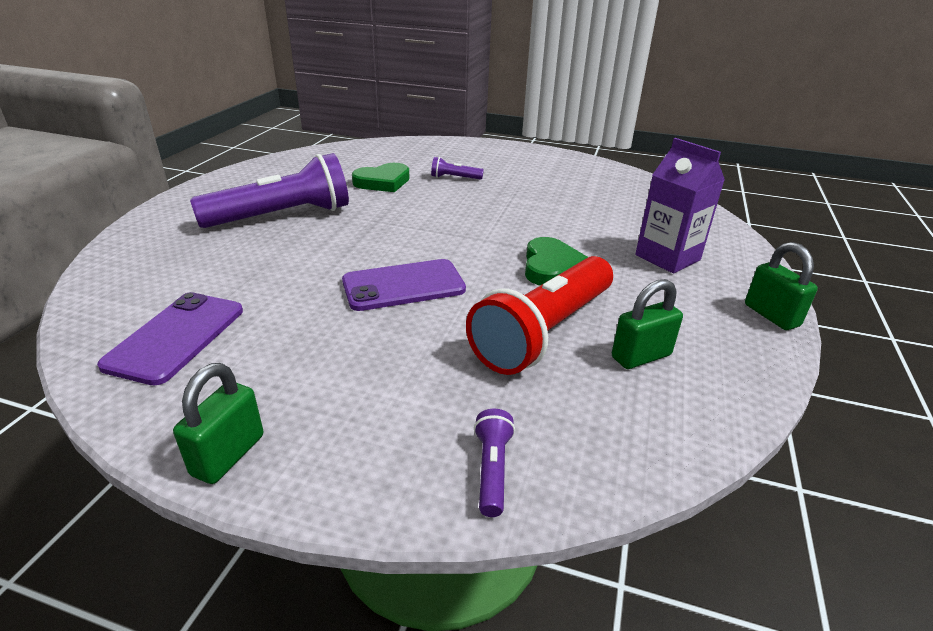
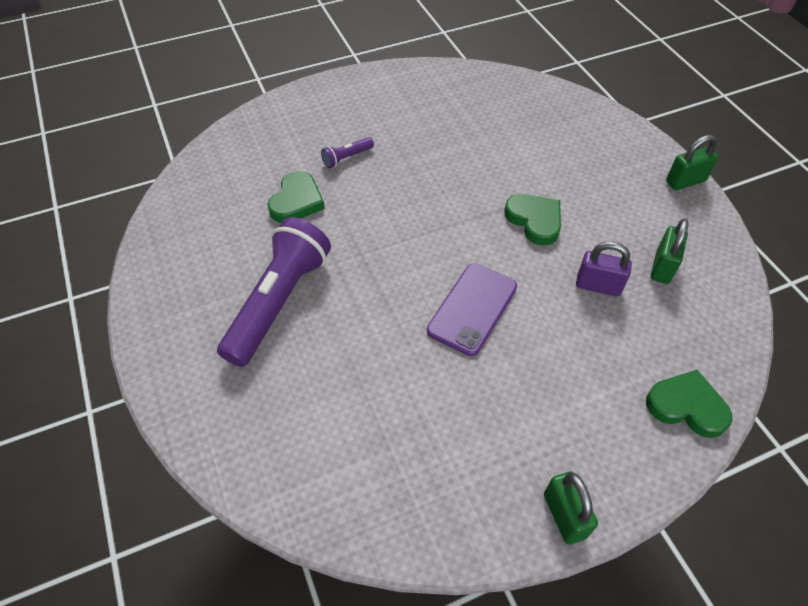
camera: 40 degrees left, 20 degrees up
purple phone [97,292,243,385] -> none
red flashlight [466,256,613,375] -> purple padlock [576,241,632,297]
purple flashlight [474,409,515,517] -> green heart [646,370,733,438]
purple carton [635,138,725,273] -> none
green padlock [745,242,818,330] -> green padlock turned 45 degrees counterclockwise [666,135,719,190]

